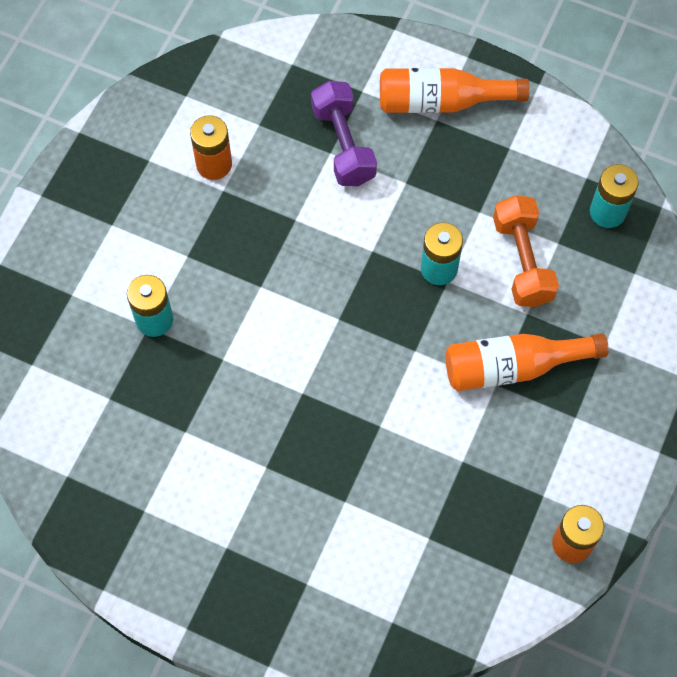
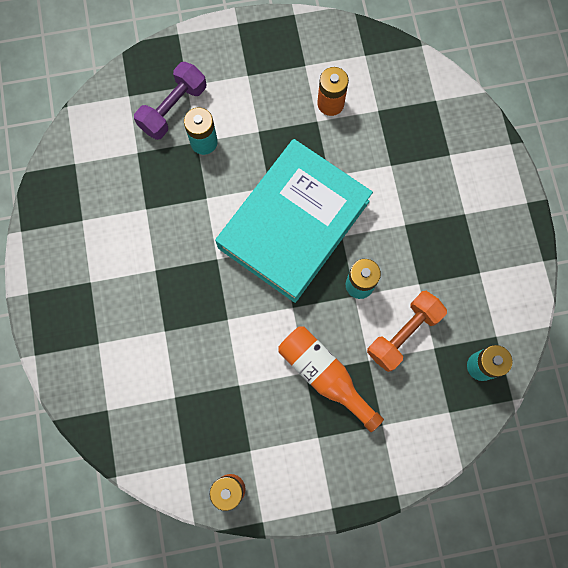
camera: 55 degrees right, 10 degrees up
purple dumbbell [311,81,377,186] -> purple dumbbell moved to [134,62,206,140]
orange bottle [380,68,530,113] -> none
none -> turquoise book [215,139,373,303]

